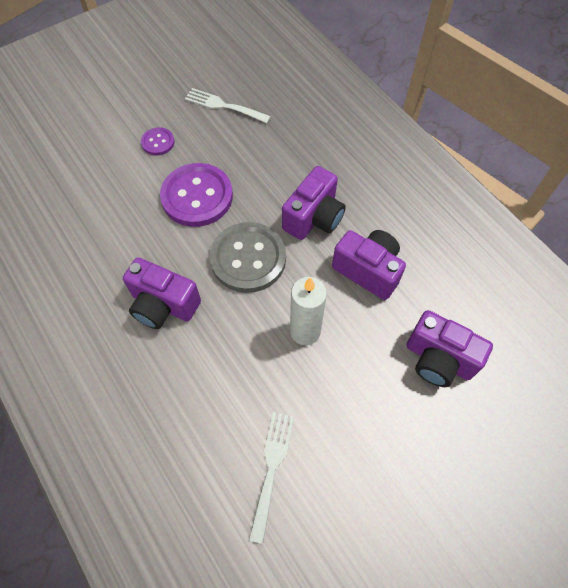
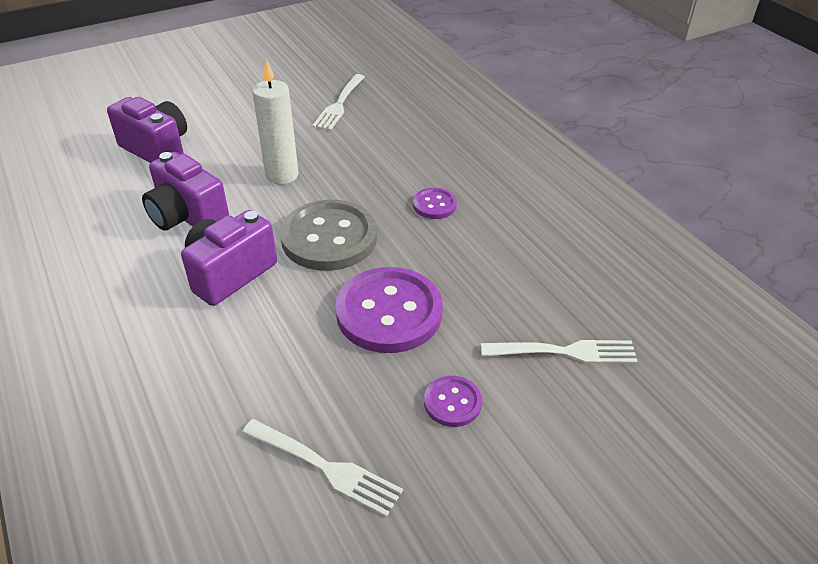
camera: 175 degrees left, 20 degrees down
purple camera [123,258,201,329] -> purple button [413,188,457,219]
none -> white fork [481,340,638,364]

